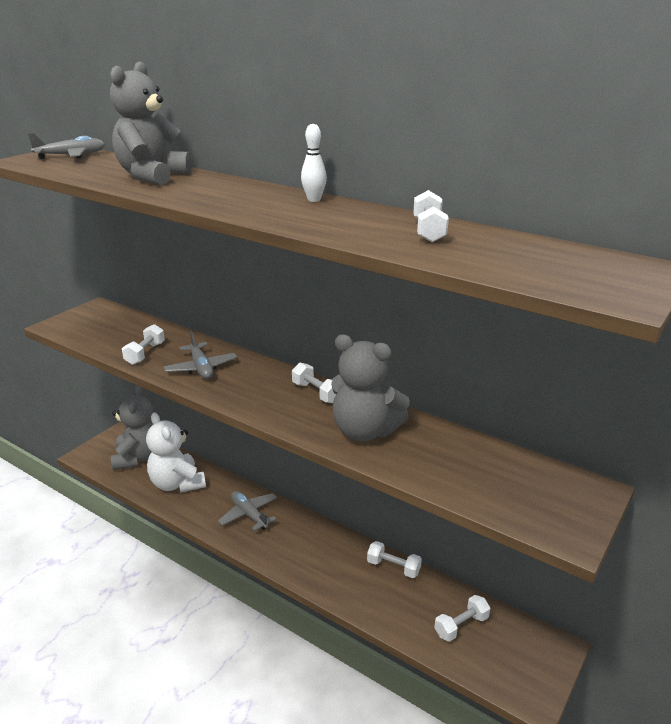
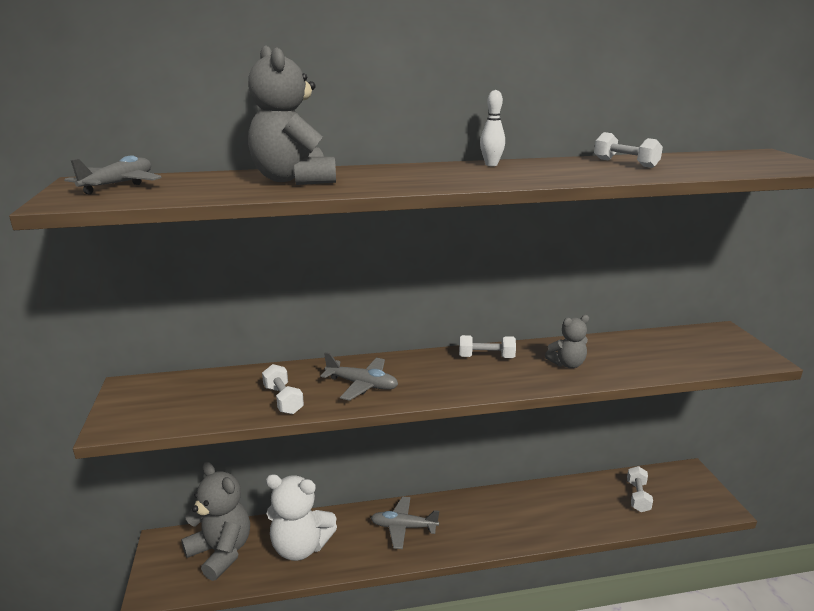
camera: 45 degrees left, 5 degrees down
grey teddy bear [331,334,410,441] -> grey teddy bear [545,315,589,368], size x0.55
white dumbbell [367,541,422,578] -> none

